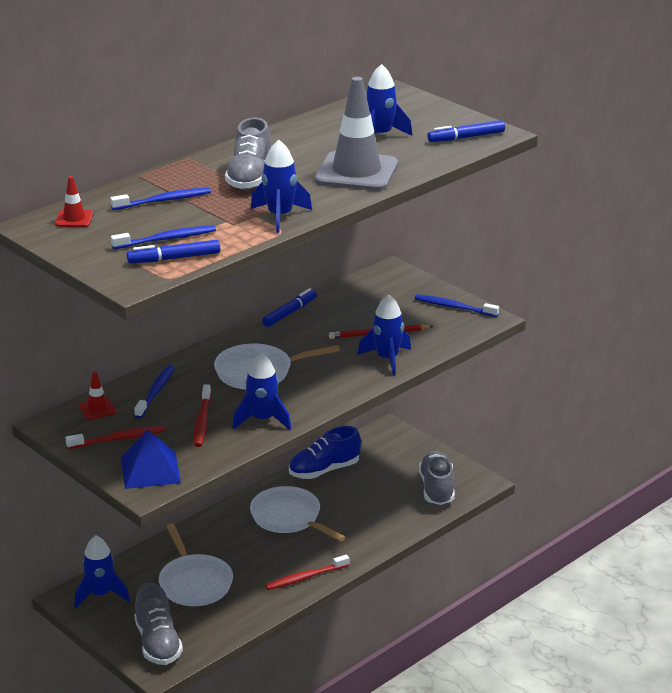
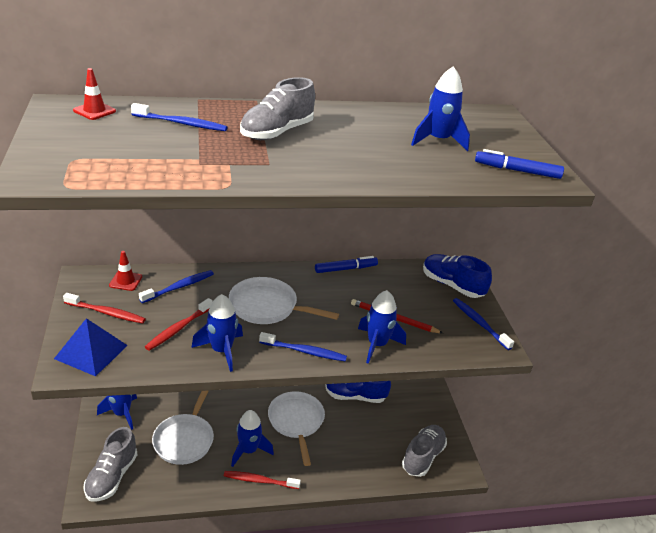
camera: 30 degrees right, 5 degrees up
blue toothbrush [111,225,216,249] -> blue toothbrush moved to [259,332,347,362]
blue marker [127,240,220,263] -> none
blue rocket [251,140,312,233] -> blue rocket moved to [231,410,274,467]
grey traffic cone [315,77,398,191] -> none
none -> blue shoe [423,254,492,298]

